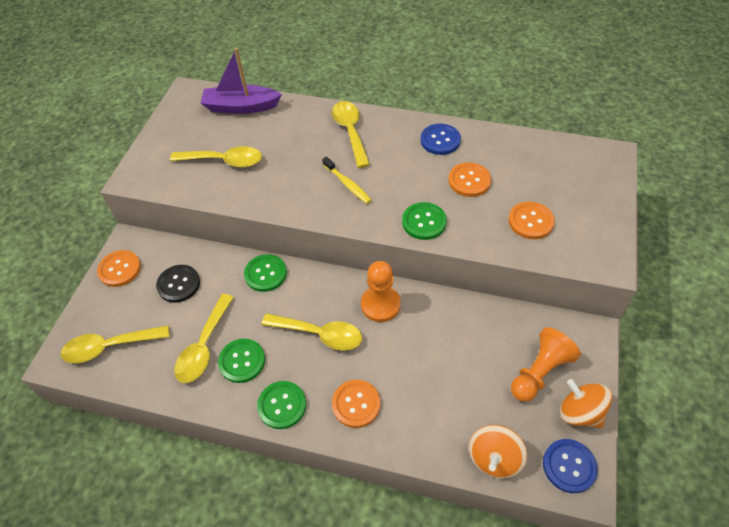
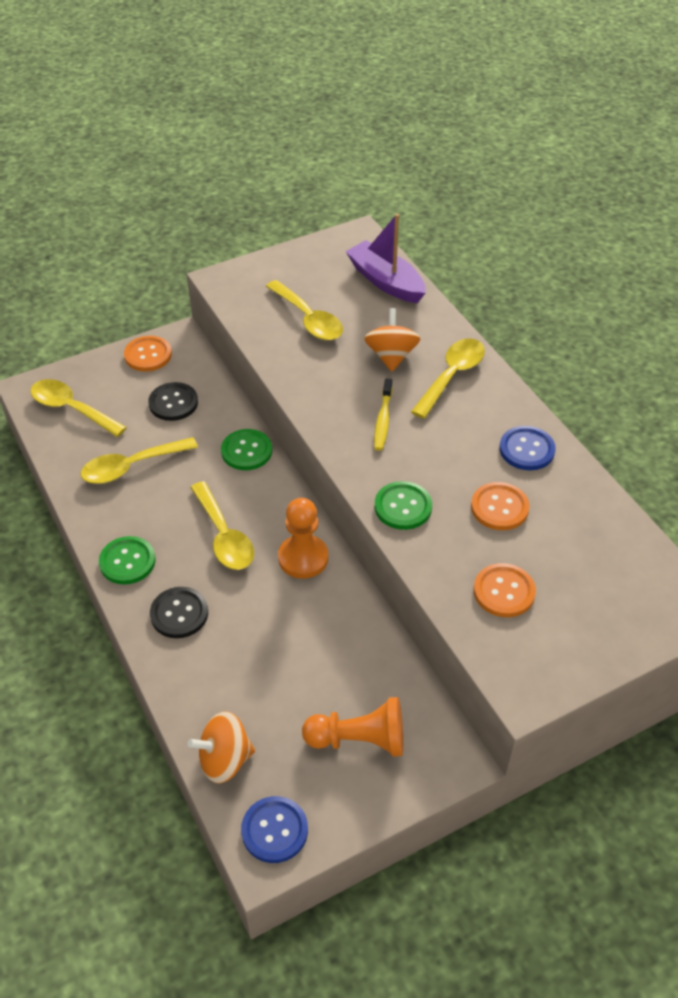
camera: 45 degrees right, 5 degrees down
green button [218,339,265,383] -> none
orange button [332,380,381,428] -> black button [150,587,208,638]
orange spinning top [560,379,612,428] -> orange spinning top moved to [364,308,420,372]

